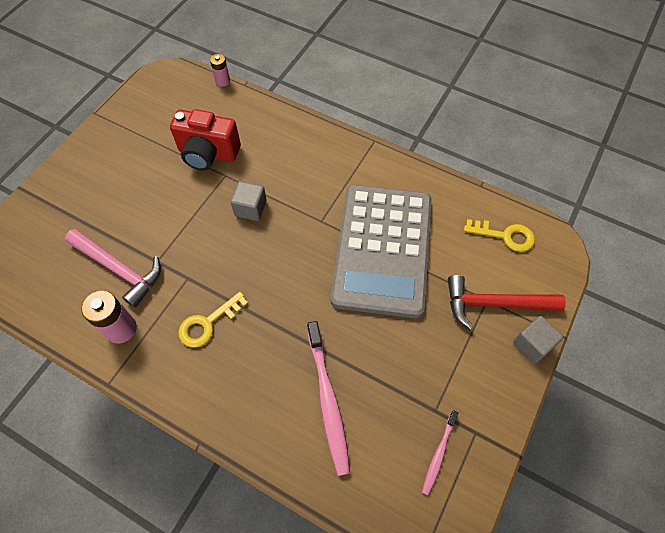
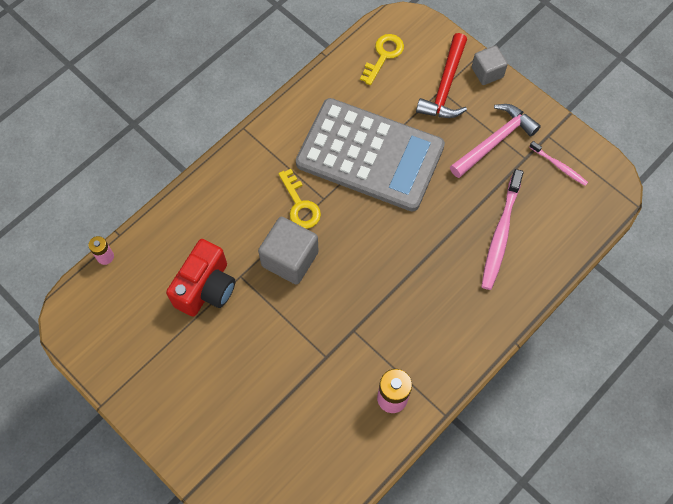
camera: 75 degrees left, 5 degrees up
pink hammer [65,229,161,308] -> pink hammer moved to [450,104,541,178]
yellow key [178,292,248,348] -> yellow key moved to [278,169,321,229]
grey cube [231,181,267,221] -> grey cube [258,217,319,285], size x1.60
pink toothbrush [307,321,350,476] -> pink toothbrush turned 105 degrees clockwise [481,169,524,290]

